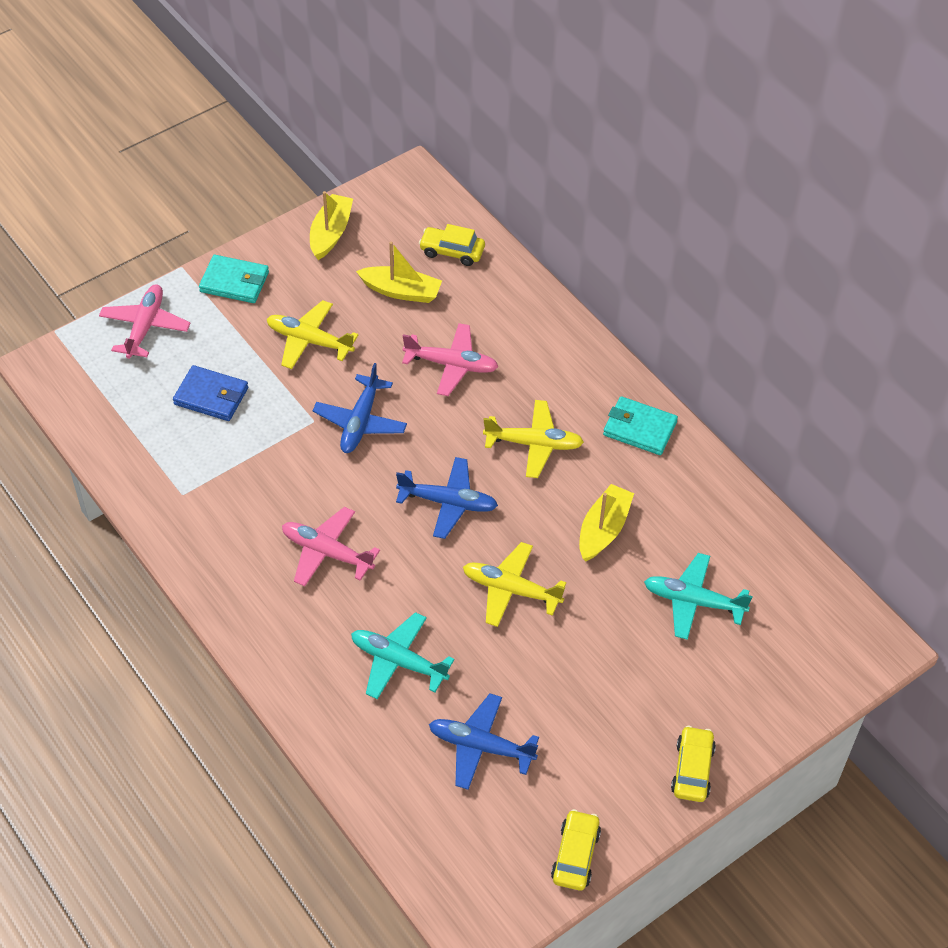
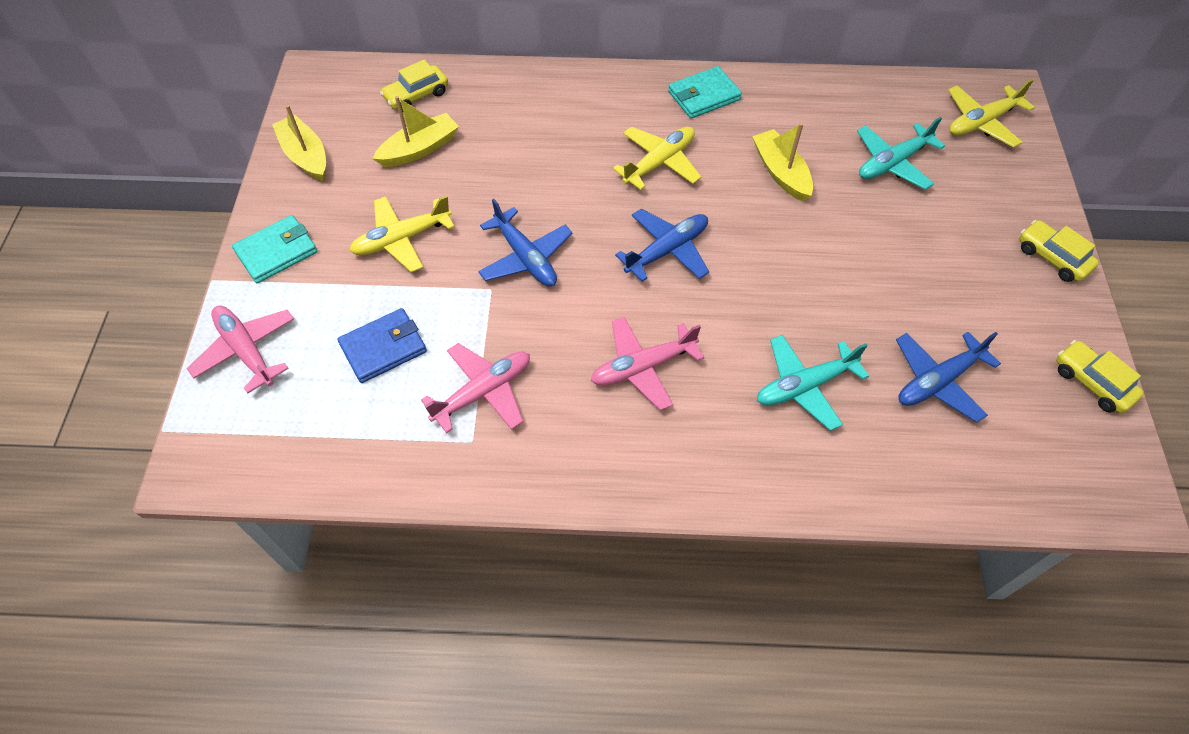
camera: 50 degrees left, 5 degrees up
pink plane [402,323,499,396] -> pink plane moved to [421,343,530,433]
yellow plane [463,542,566,627] -> yellow plane moved to [948,79,1035,148]

